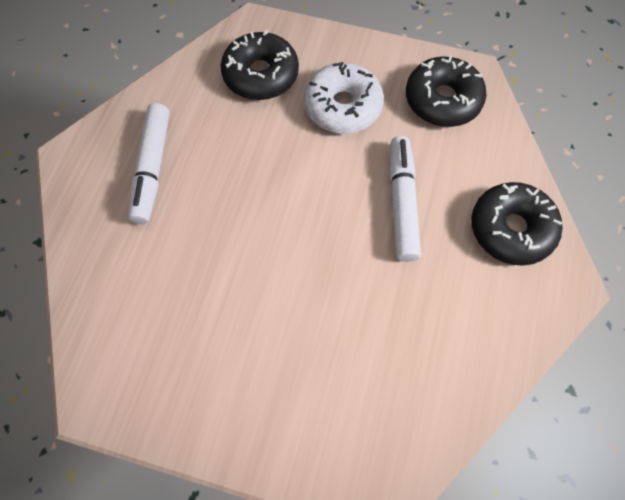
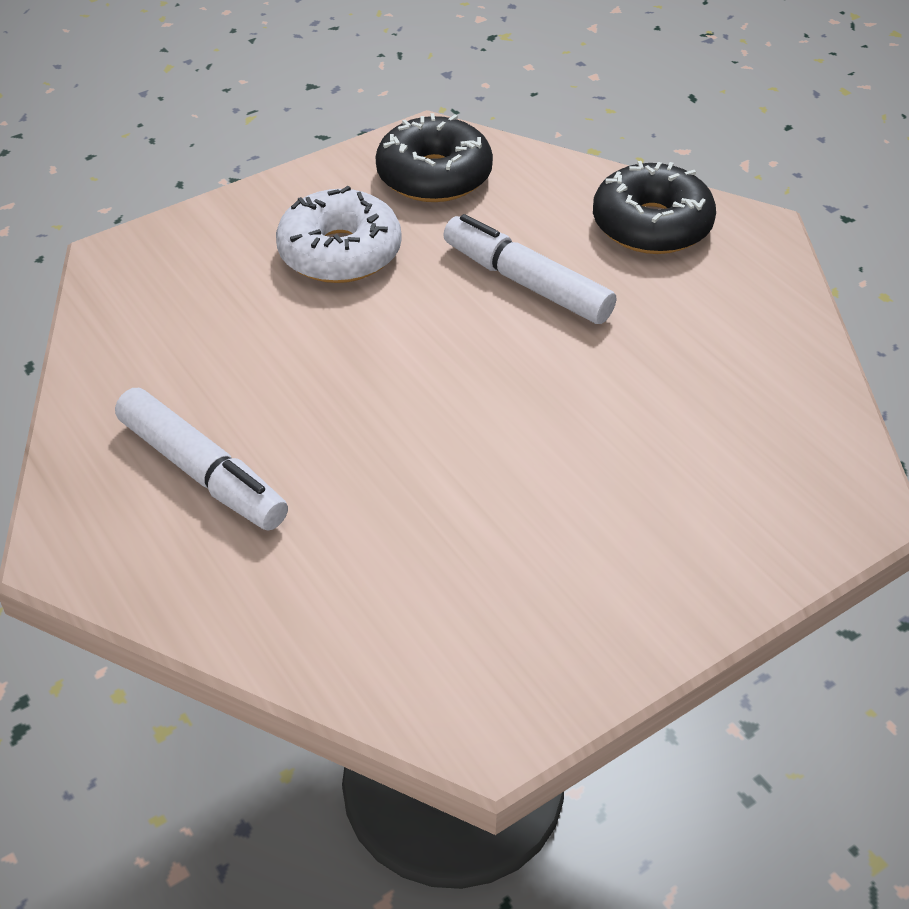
camera: 50 degrees left, 20 degrees down
black donut [221,30,299,100] -> none

